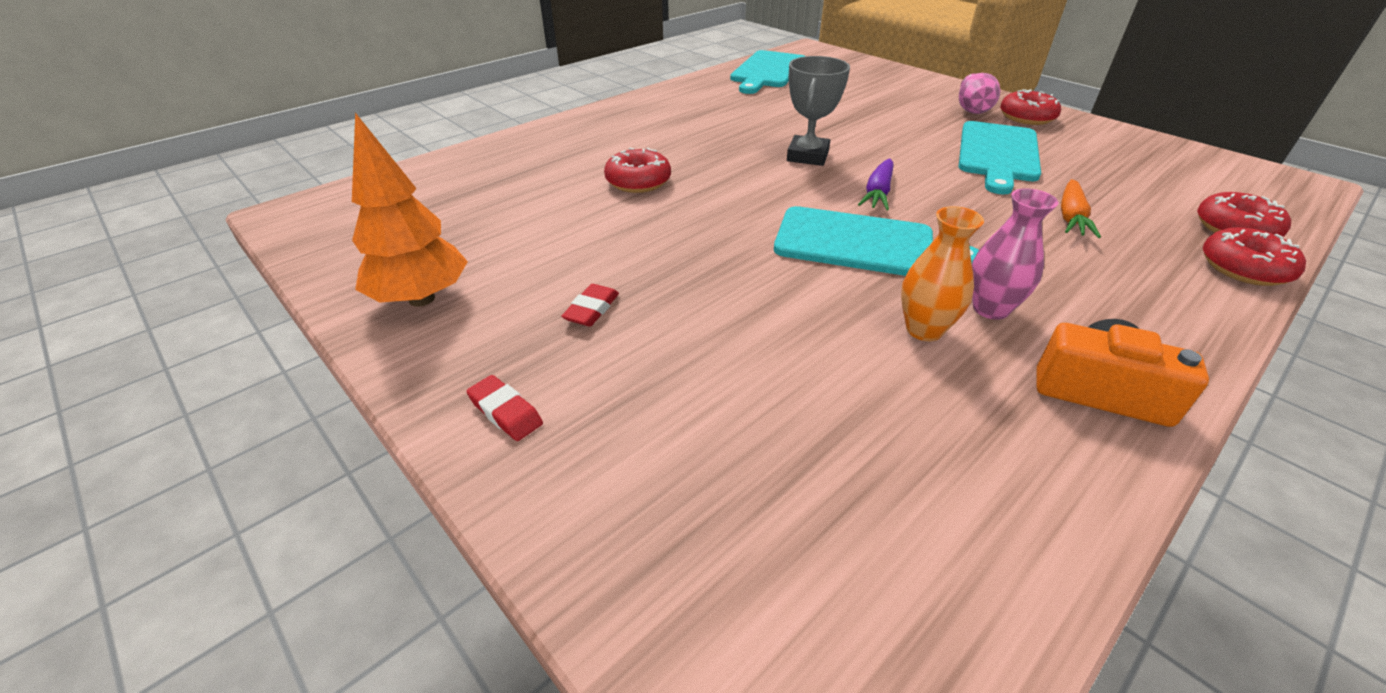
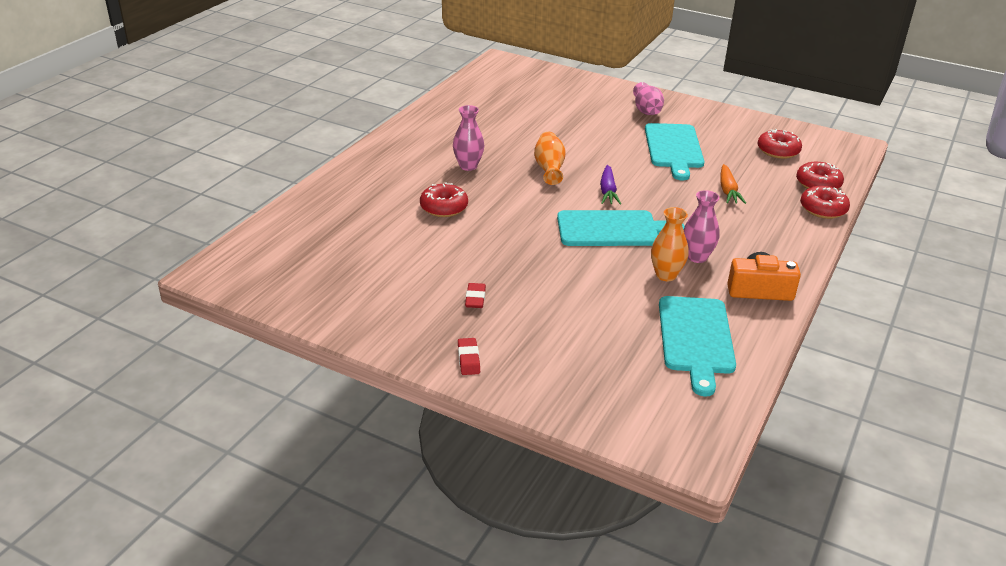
camera: 20 degrees left, 5 degrees down
orange tree [352,113,468,307] -> none
red eraser [466,375,543,441] -> red eraser turned 60 degrees clockwise [458,338,480,375]
turquoise cutting board [730,50,805,94] -> turquoise cutting board moved to [659,296,736,396]
grey trophy [787,56,850,166] -> orange vase [534,132,566,185]
red donut [1000,89,1061,125] -> red donut moved to [758,129,802,159]
none -> pink vase [453,105,485,171]

